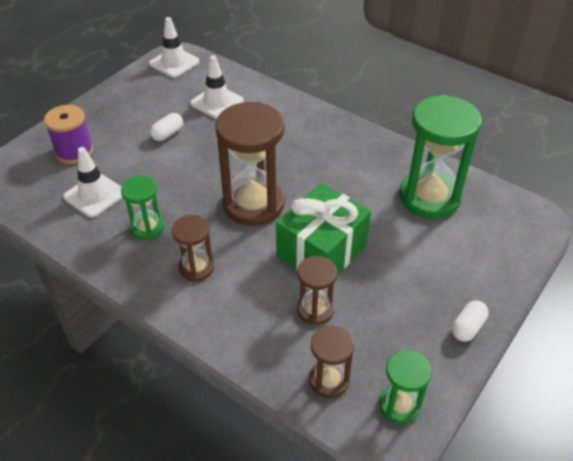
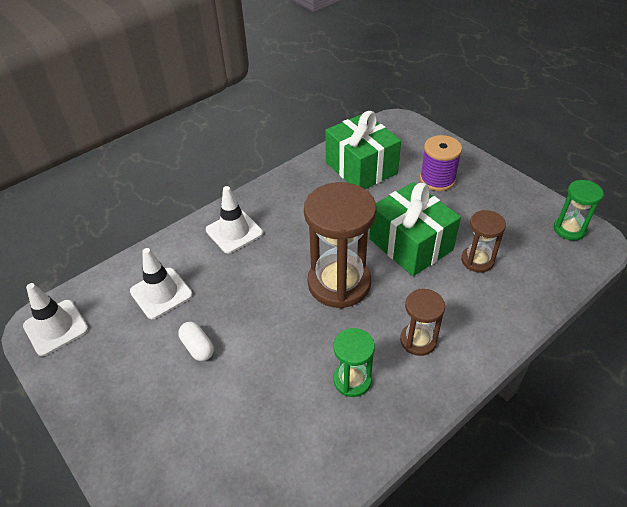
camera: 75 degrees left, 0 degrees up
purple spool [44,105,94,164] -> purple spool moved to [420,135,462,191]
white traffic cone [63,147,123,218] -> white traffic cone moved to [206,186,263,253]
brown hourglass [309,325,354,398] -> none
green hourglass [399,95,482,219] -> green gift [325,111,401,189]
white capsule [452,300,489,342] -> none

